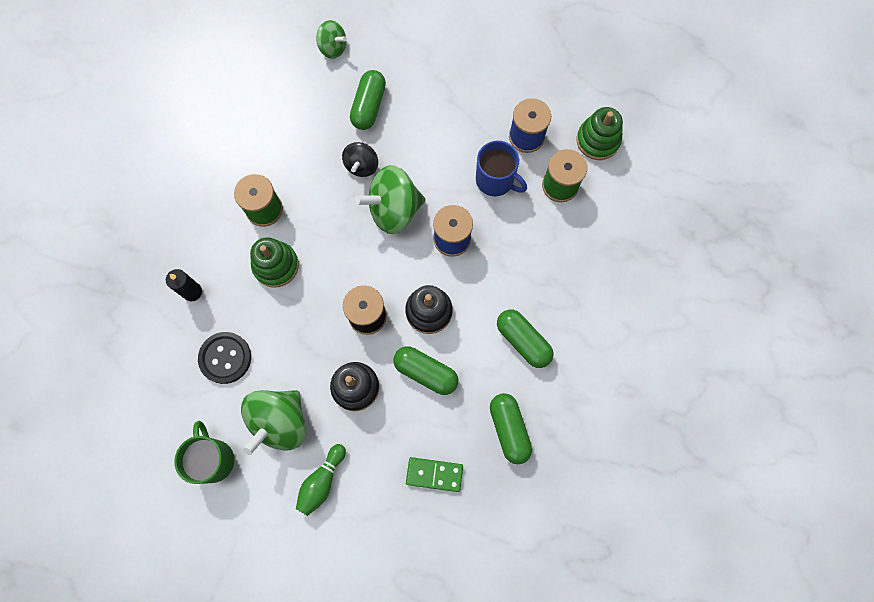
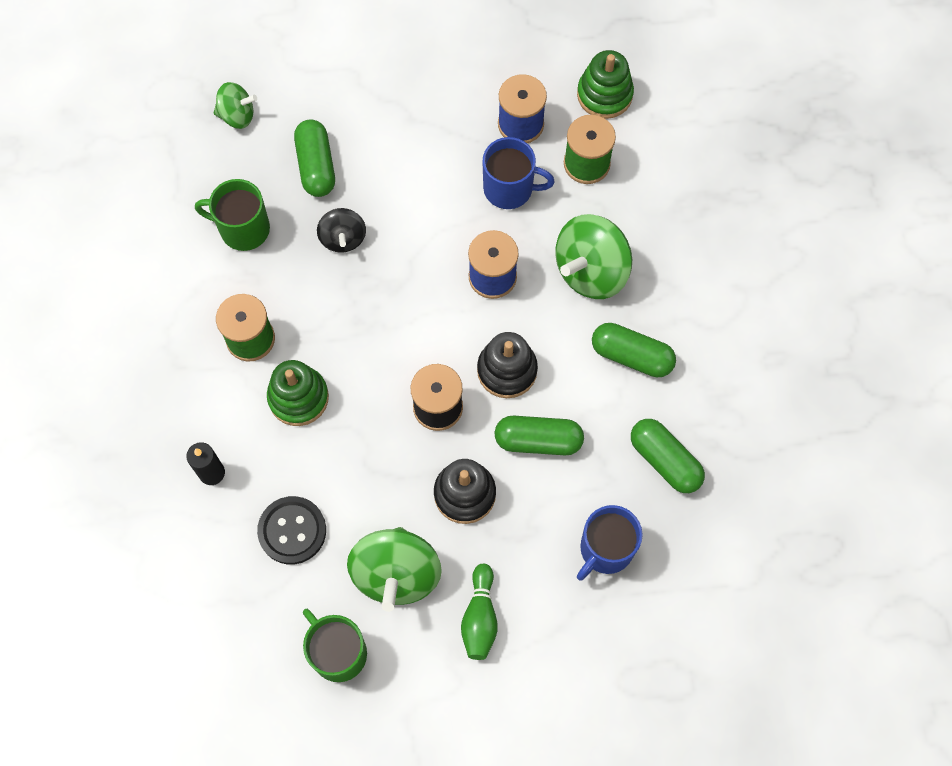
camera: 25 degrees left, 5 degrees down
green spinning top [355,165,426,234] -> green spinning top moved to [555,214,632,299]
green domino [406,457,463,492] -> blue mug [577,505,643,581]
none -> green mug [195,179,270,251]

